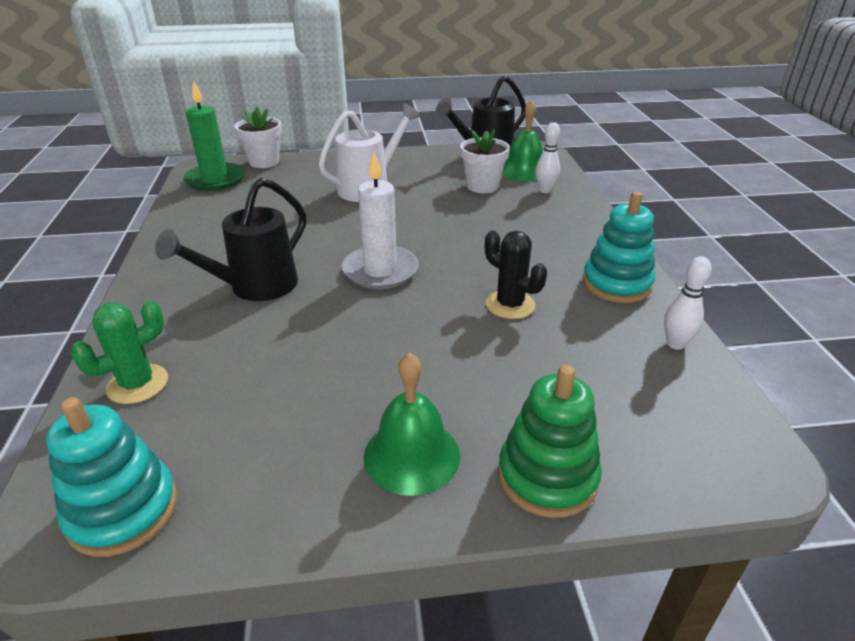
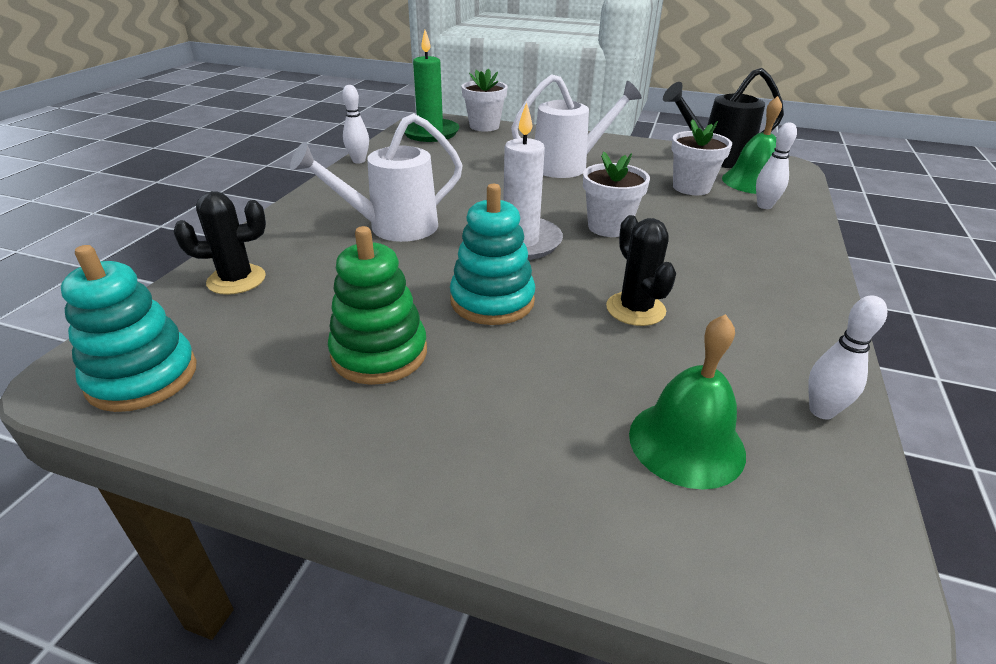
camera: 25 degrees right, 0 degrees up
green cactus [70,301,168,404] -> black cactus [174,191,266,295]
black watering can [155,178,306,301] -> white watering can [290,113,463,242]
green bell [364,352,460,496] -> green bell moved to [629,314,746,489]
green stacking toy [498,365,602,518] -> green stacking toy moved to [328,226,427,385]
turquoise stacking toy [583,191,655,303] -> turquoise stacking toy moved to [450,184,535,325]
none -> white bowling pin [342,85,369,163]
none -> white flower pot [583,151,650,237]

